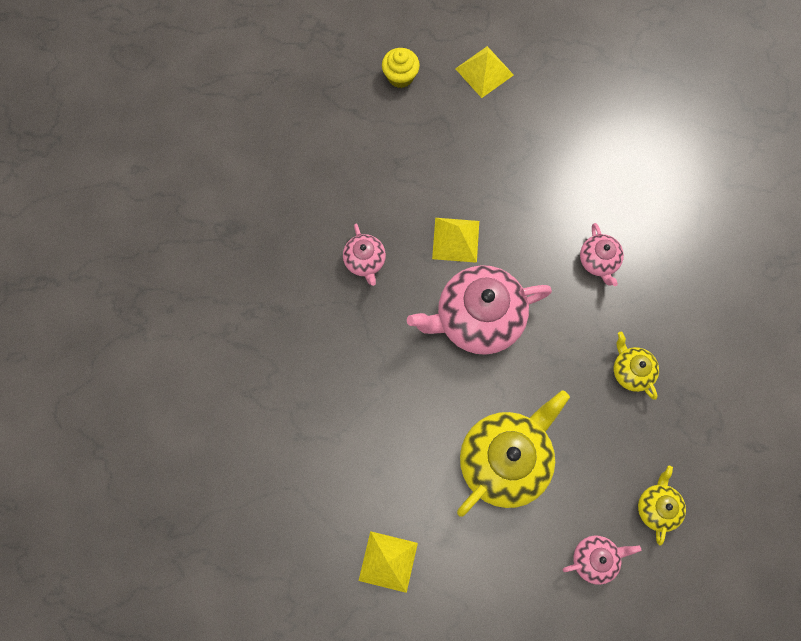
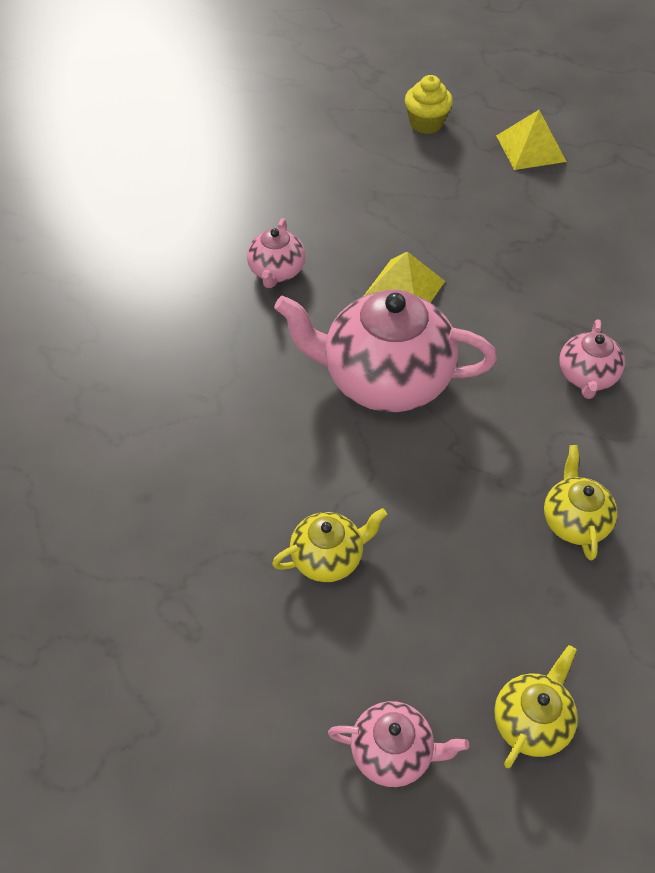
camera: 25 degrees right, 20 degrees down
yellow pyramid [359,531,418,593] -> none
yellow teapot [457,390,570,517] -> yellow teapot [272,508,387,582], size x0.49

